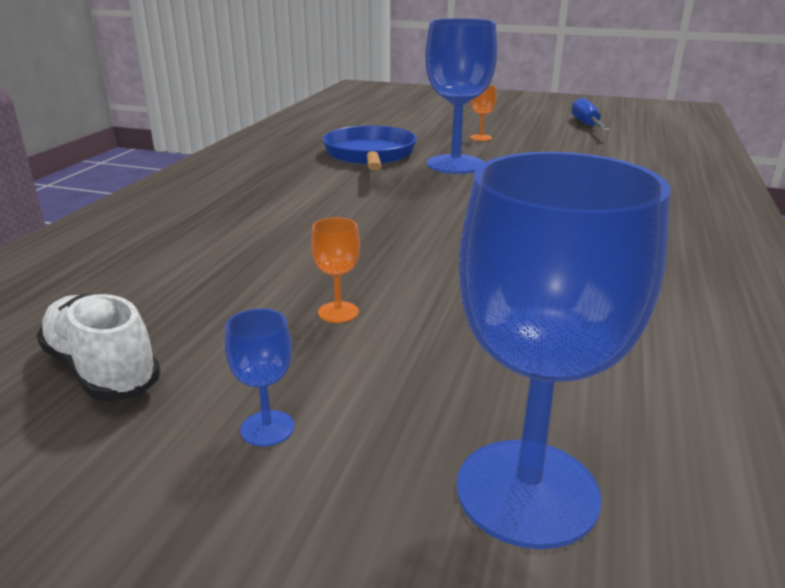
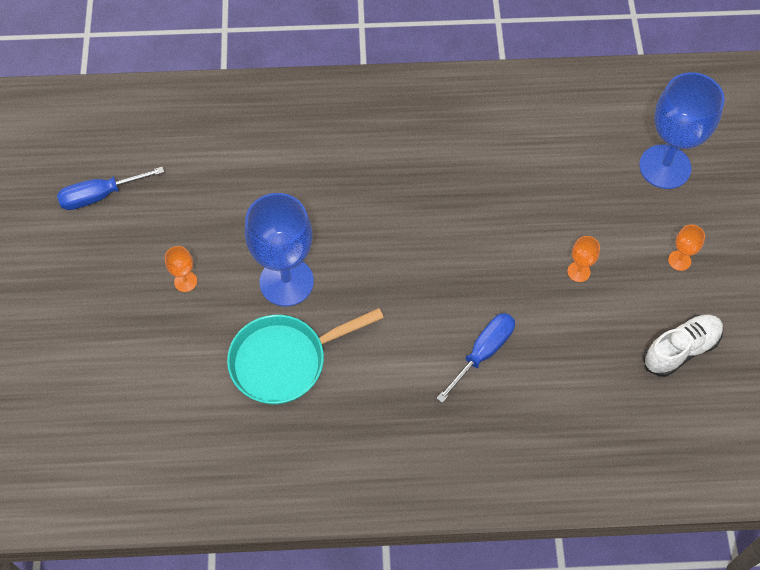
camera: 110 degrees left, 35 degrees up
white shoe [36,294,161,402] -> white shoe turned 150 degrees counterclockwise [643,314,723,377]
blue goblet [225,309,295,447] -> orange goblet [668,224,705,271]
blue pan [323,126,417,170] -> turquoise pan [227,308,384,404]
none -> blue screwdriver [436,313,515,403]

